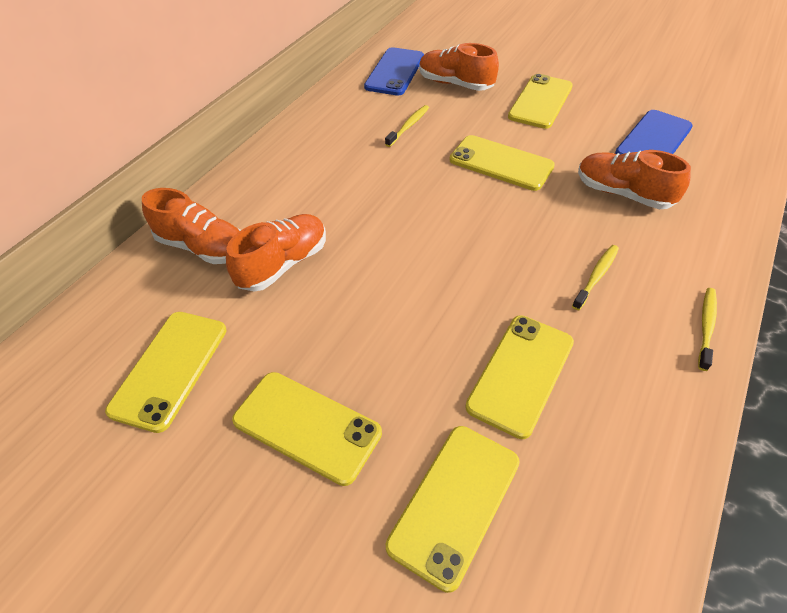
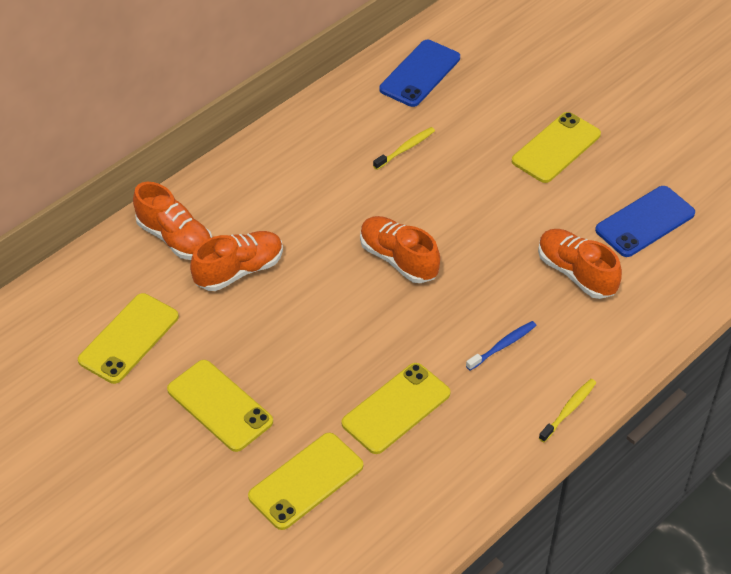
camera: 15 degrees right, 0 degrees up
orange shoe [419,43,499,91] -> orange shoe moved to [360,216,440,283]
yellow phone [449,135,555,191] -> none
yellow toothbrush [572,245,619,310] -> blue toothbrush [466,321,537,371]

